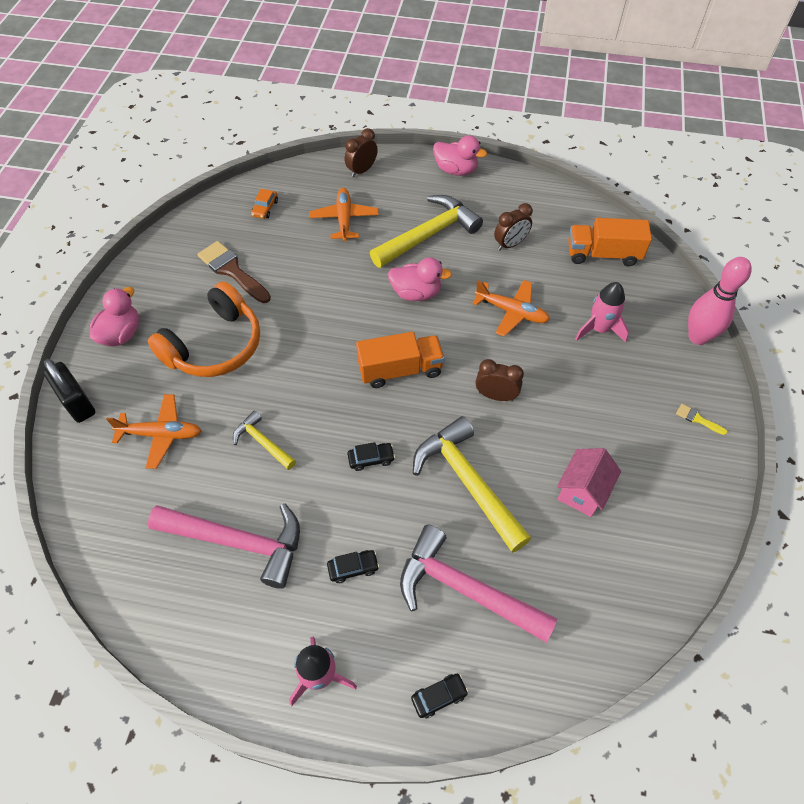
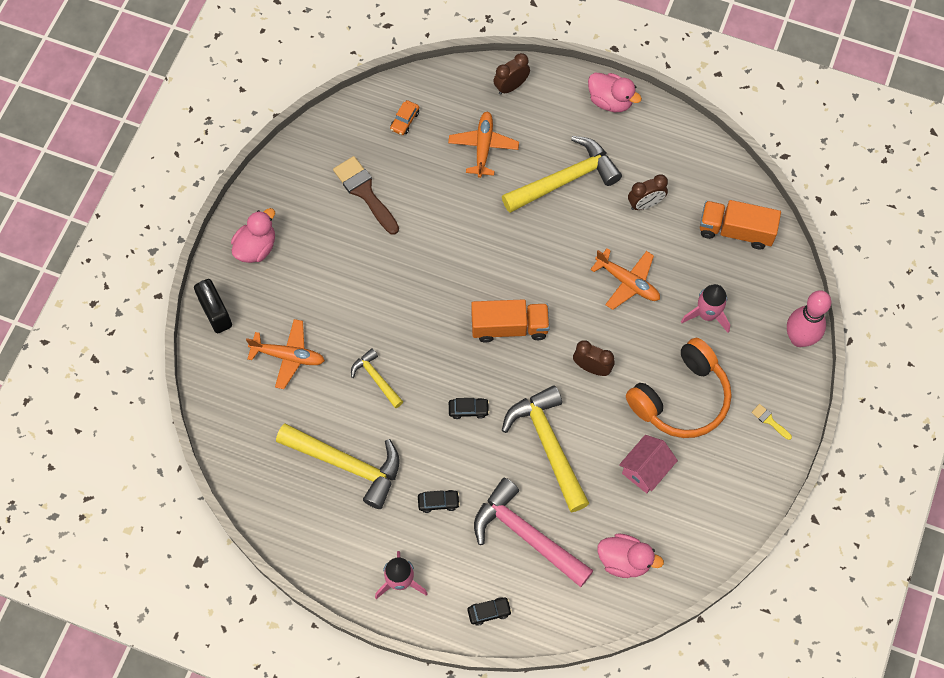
camera: 10 degrees right, 10 degrees up
orange headphones [148,282,260,377] -> orange headphones moved to [626,338,732,438]
pink hammer [148,503,300,589] -> yellow hammer [276,424,400,509]
pink duck [388,258,452,301] -> pink duck moved to [597,534,664,578]

